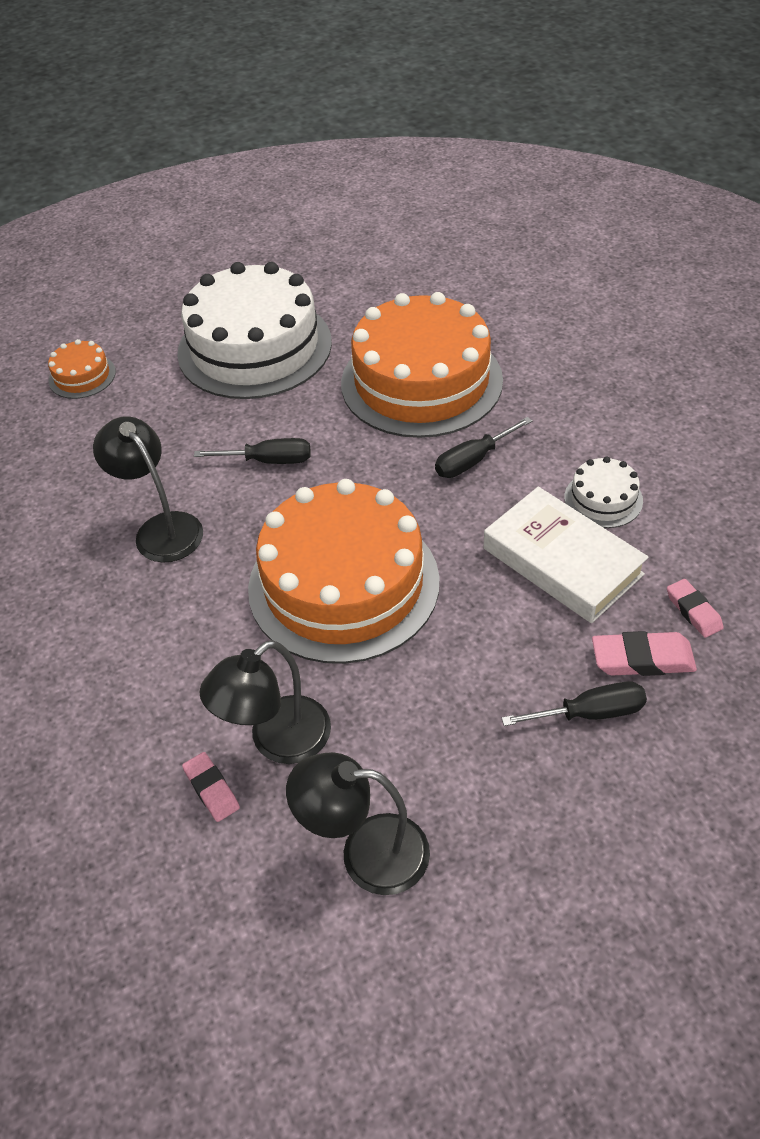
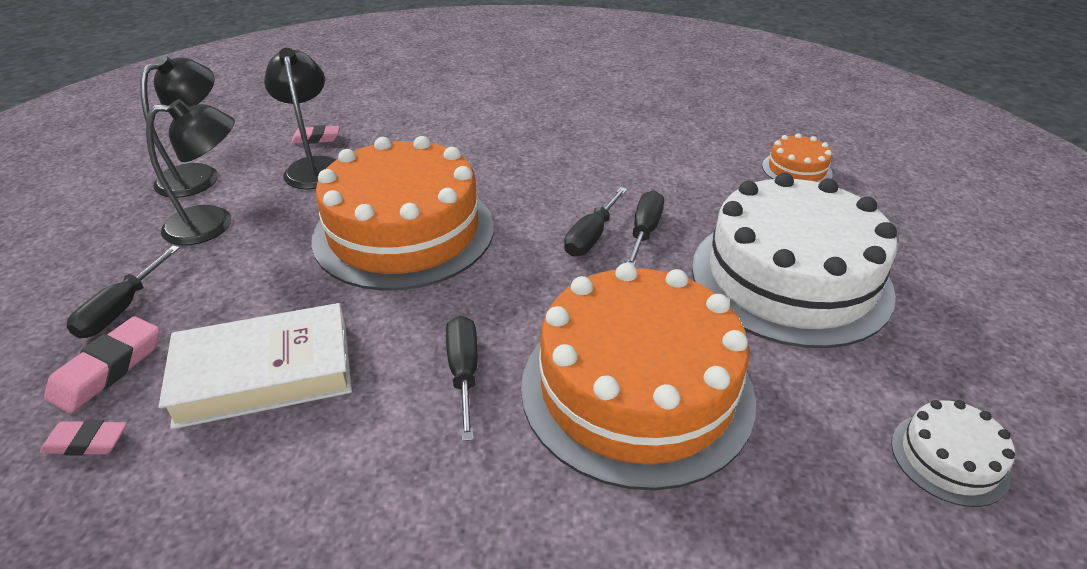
camera: 115 degrees right, 10 degrees down
black lamp [93,416,203,563] -> black lamp moved to [146,99,235,245]
white cake [564,457,643,528] -> white cake moved to [891,400,1015,507]
none -> black screwdriver [626,190,664,266]

